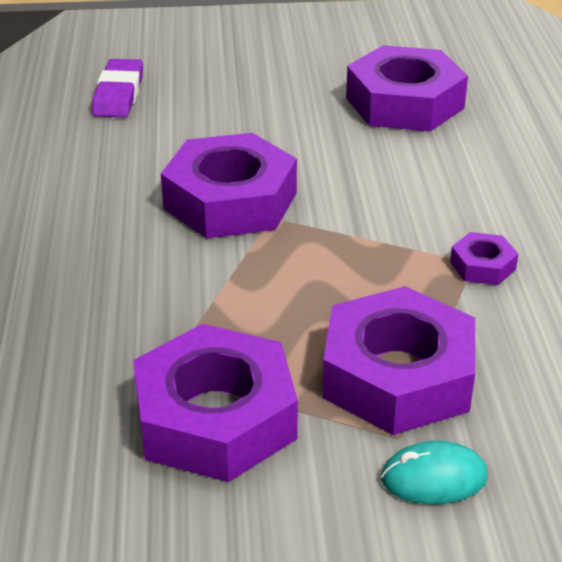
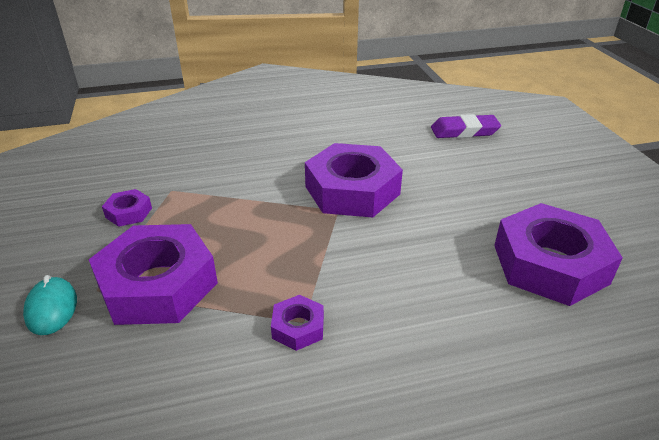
camera: 80 degrees right, 0 degrees up
purple nut [133,324,298,482] -> purple nut [102,189,152,227], size x0.45

